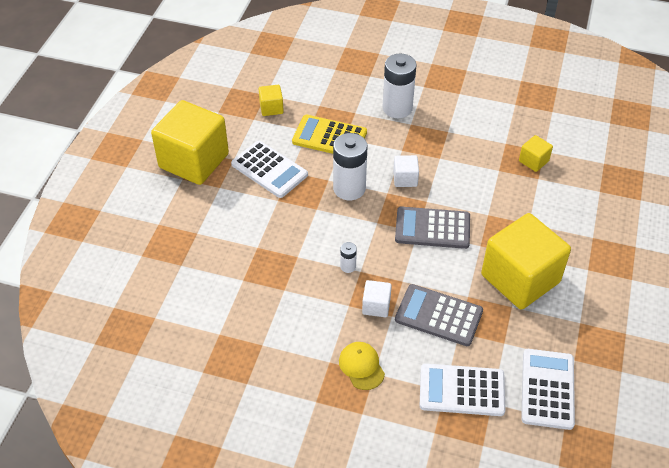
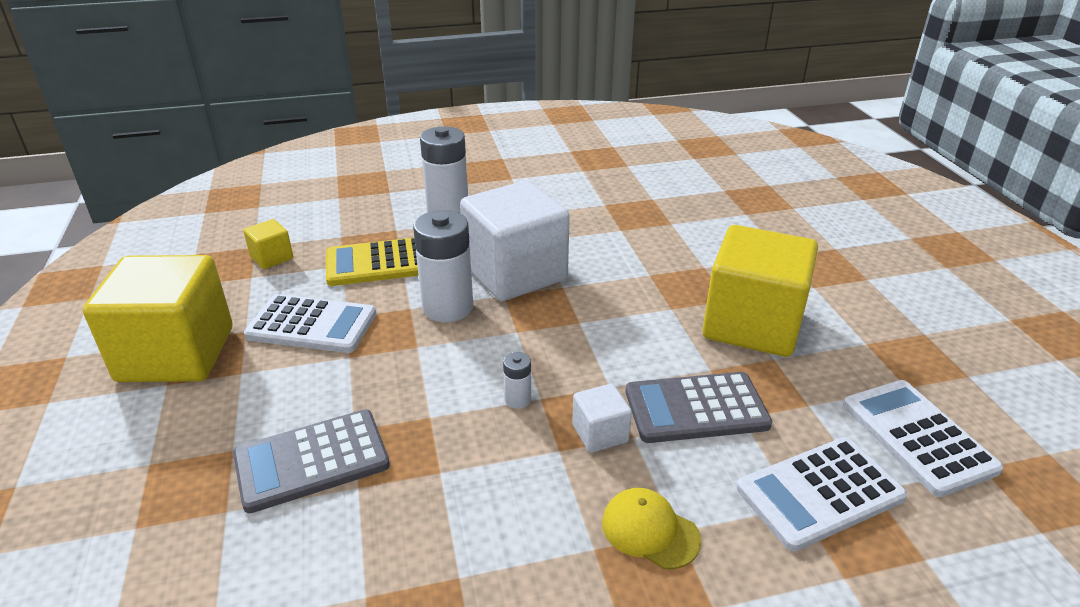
camera: 30 degrees left, 15 degrees down
white cube [393,155,419,187] -> white cube [460,181,570,301], size x2.32
grey calculator [395,206,470,249] -> grey calculator moved to [233,409,390,513]
yellow cube [519,135,553,172] -> none

